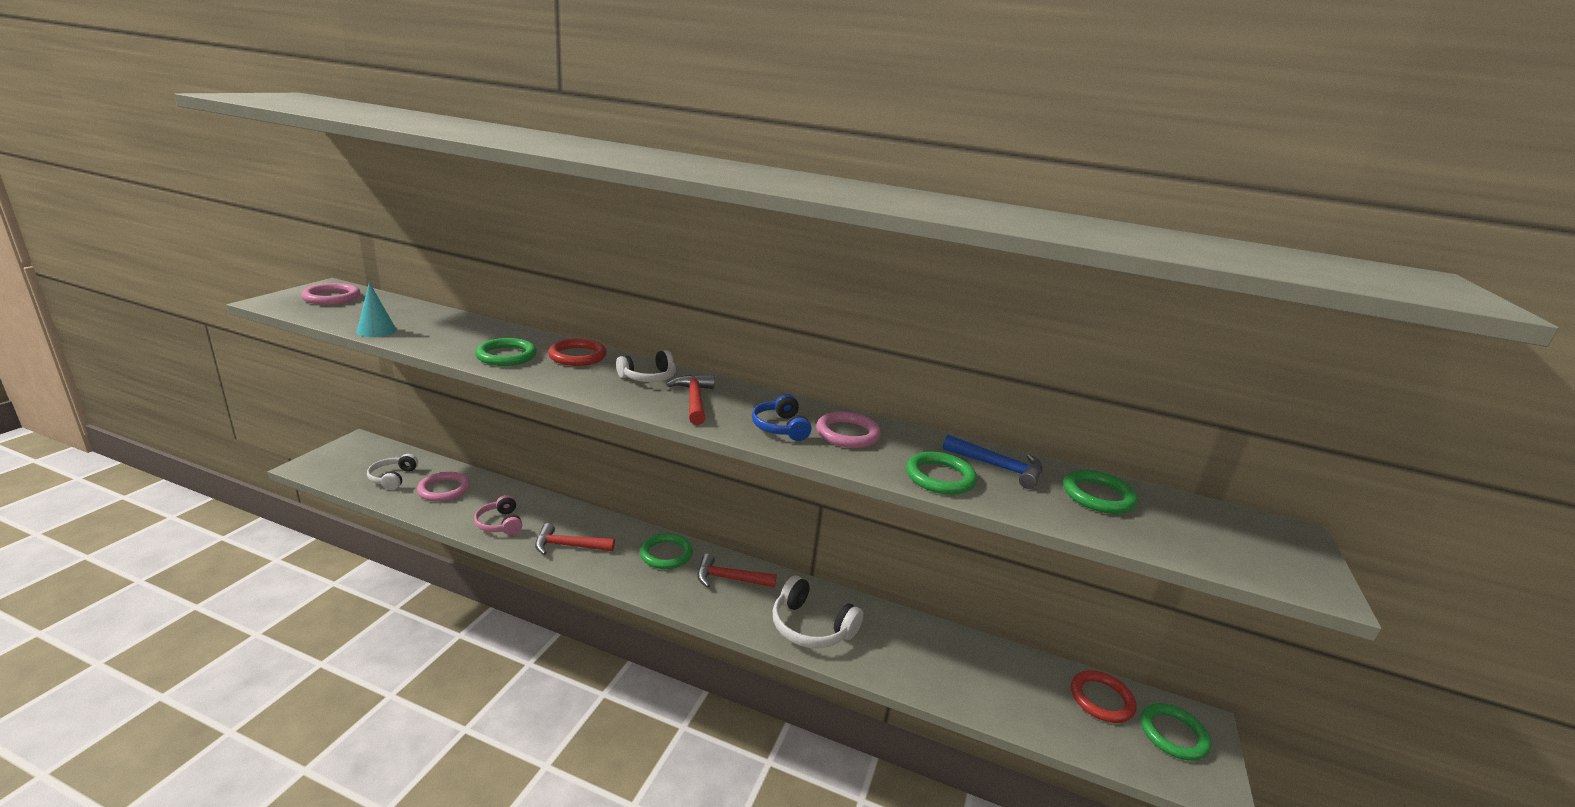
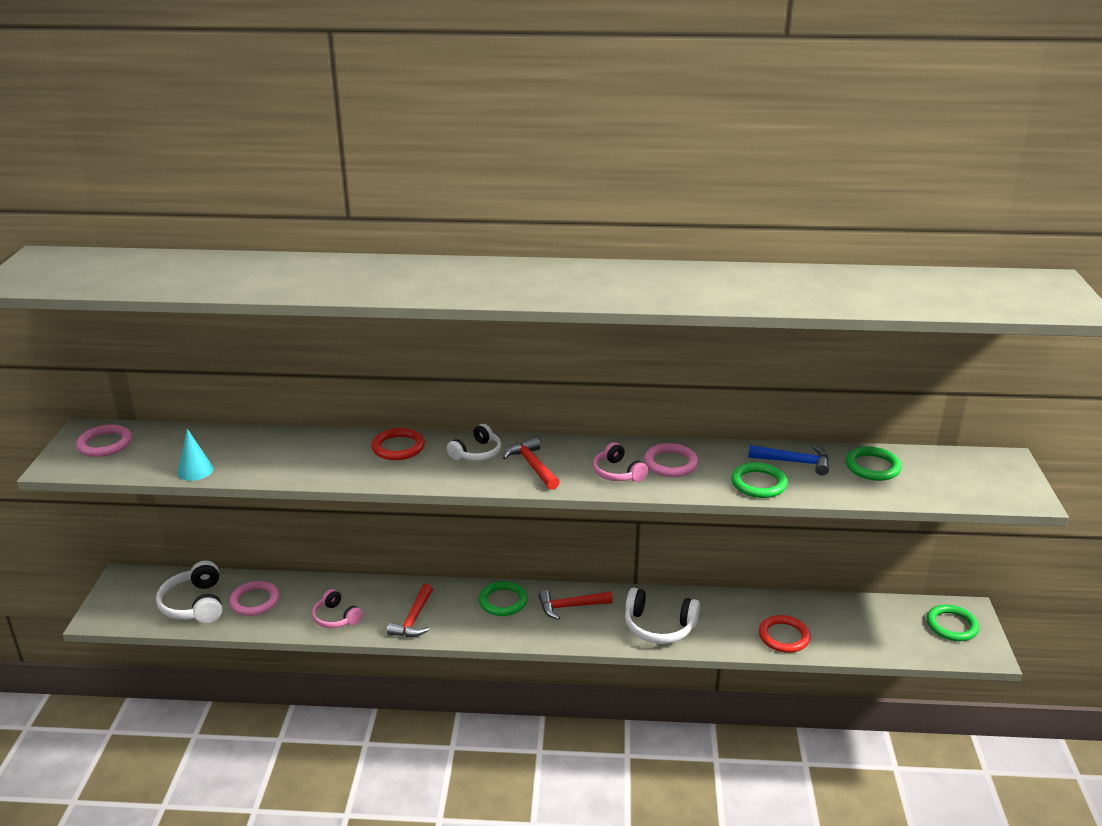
camera: 15 degrees left, 5 degrees up
white headphones [367,454,418,490] -> white headphones [156,561,222,623], size x1.53
green ring [475,338,537,366] -> none
red hammer [535,523,615,555] -> red hammer turned 60 degrees counterclockwise [387,584,433,637]
blue headphones [752,394,811,441] -> pink headphones [593,442,648,482]
red ring [1071,670,1137,723] -> red ring moved to [759,615,811,653]

